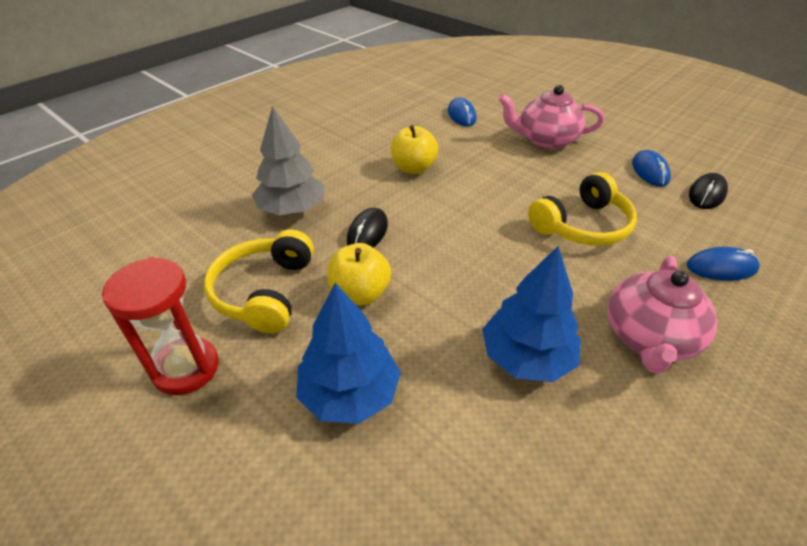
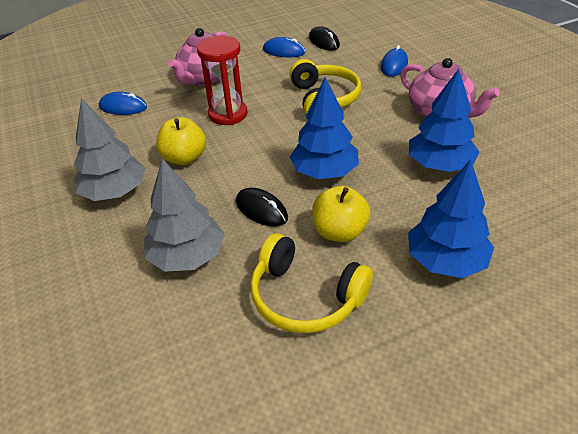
camera: 65 degrees left, 0 degrees up
red hourglass [102,257,219,395] -> red hourglass moved to [197,36,248,125]
none -> grey tree [74,98,145,201]
none -> blue tree [290,77,359,179]

